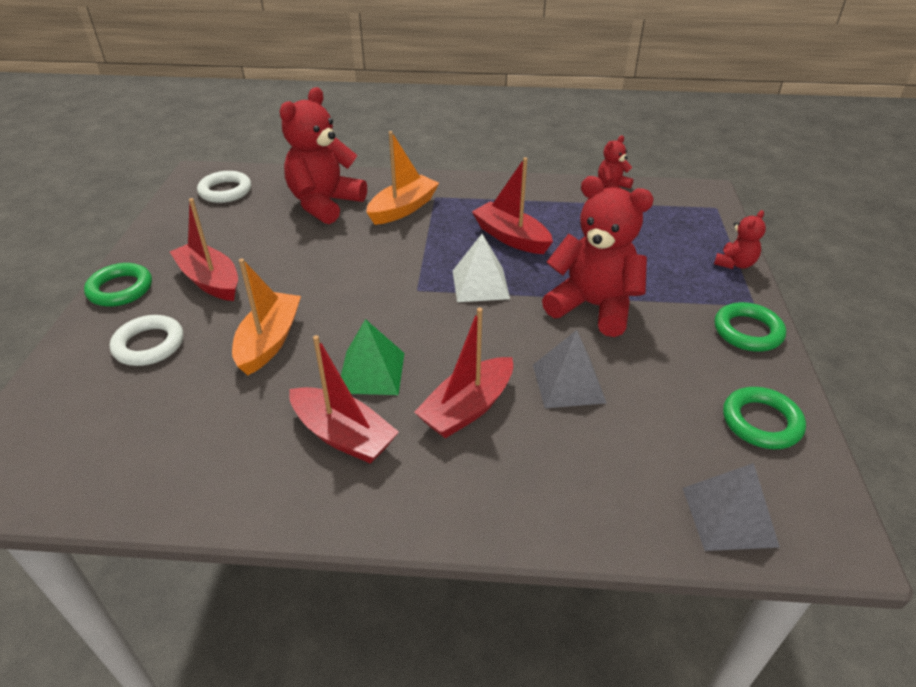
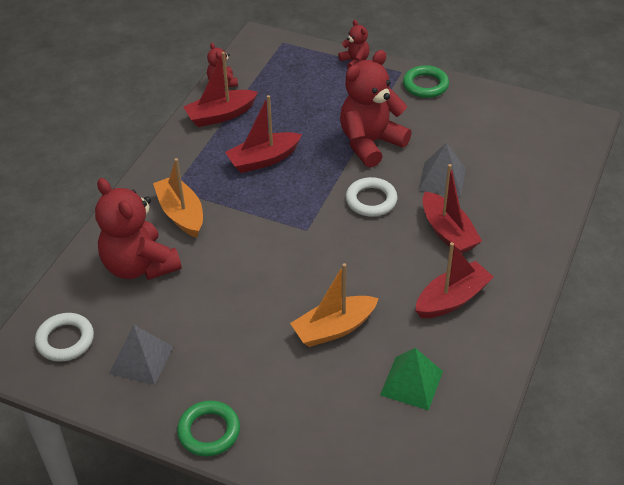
camera: 70 degrees left, 5 degrees up
white ring [110,315,183,366] -> white ring moved to [346,177,397,217]
red boat [170,198,238,301] -> red boat moved to [184,52,258,127]
orange boat [232,258,301,375] -> orange boat turned 60 degrees counterclockwise [290,263,379,347]
green pyramid [341,319,404,395] -> green pyramid moved to [380,348,443,411]
white pyramid [453,234,510,302] -> none
grey pyramid [683,463,780,551] -> grey pyramid moved to [109,325,173,385]
green ring [723,387,806,449] -> none

